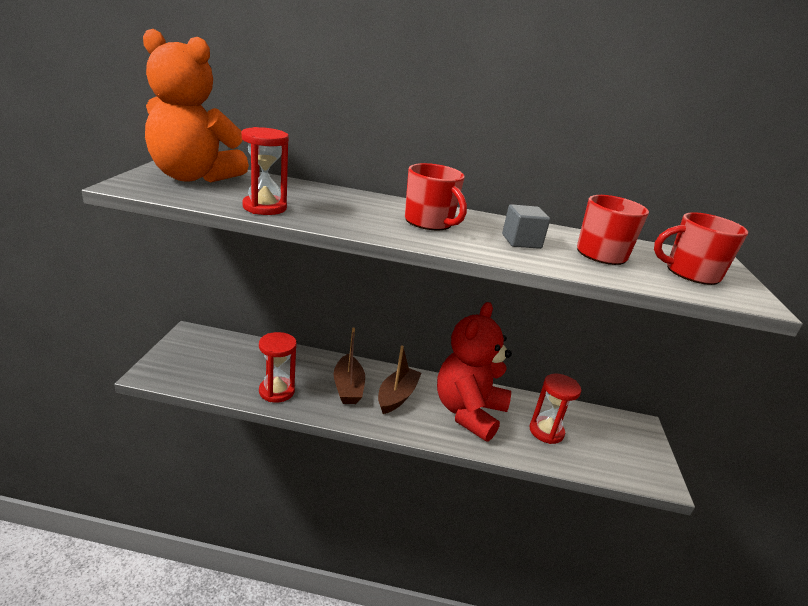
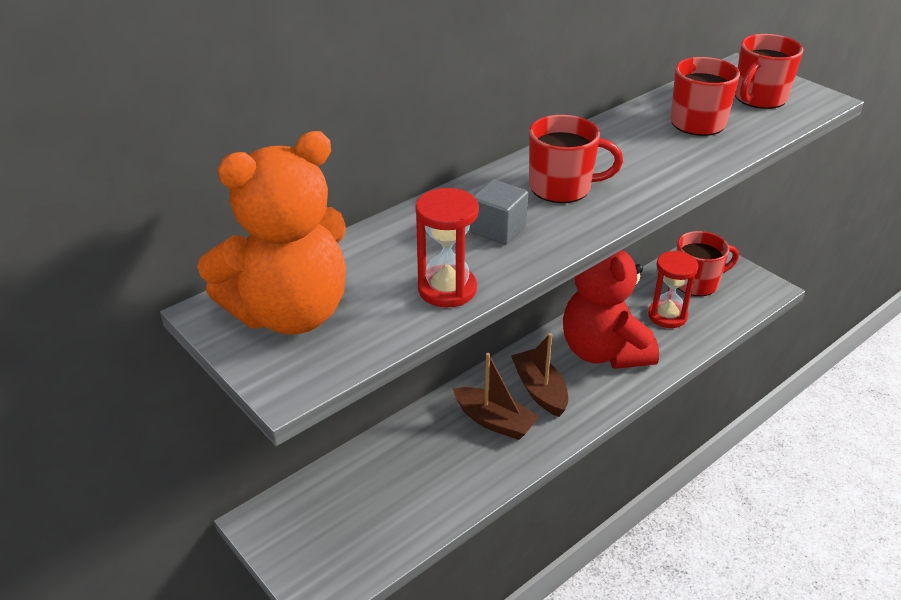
camera: 45 degrees left, 10 degrees up
red hourglass [259,332,297,403] -> none
grey cube [502,204,550,249] -> grey cube moved to [470,180,528,245]
none -> red mug [676,231,739,296]

